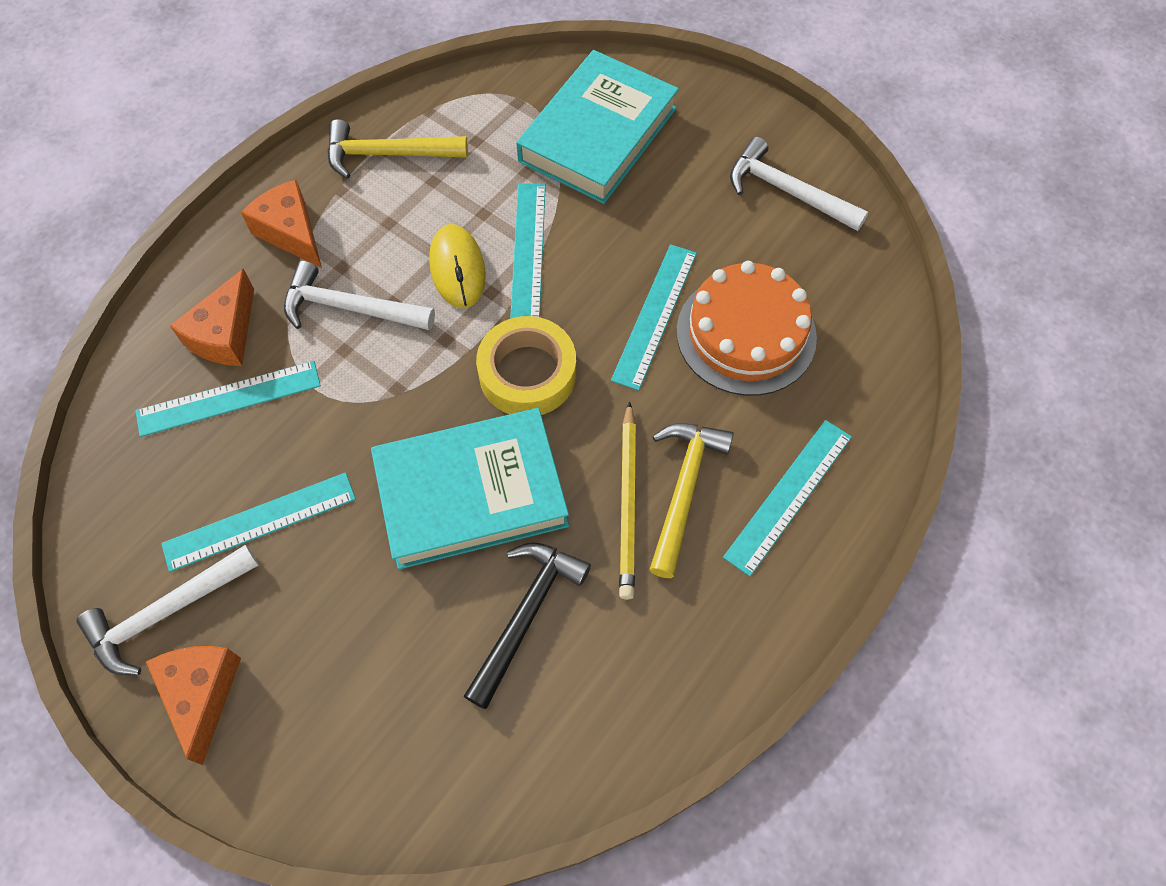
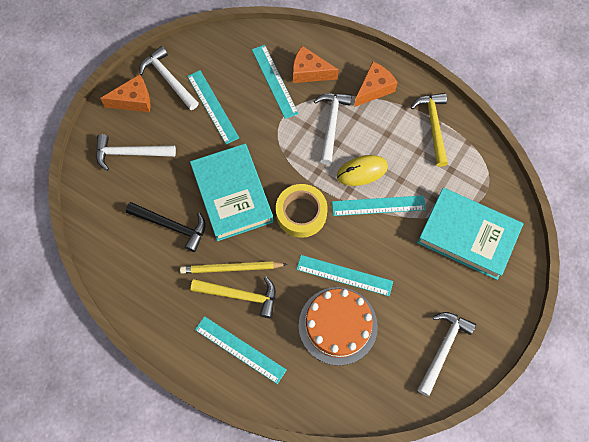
camera: 85 degrees right, 5 degrees up
none -> white hammer [96,134,176,171]

